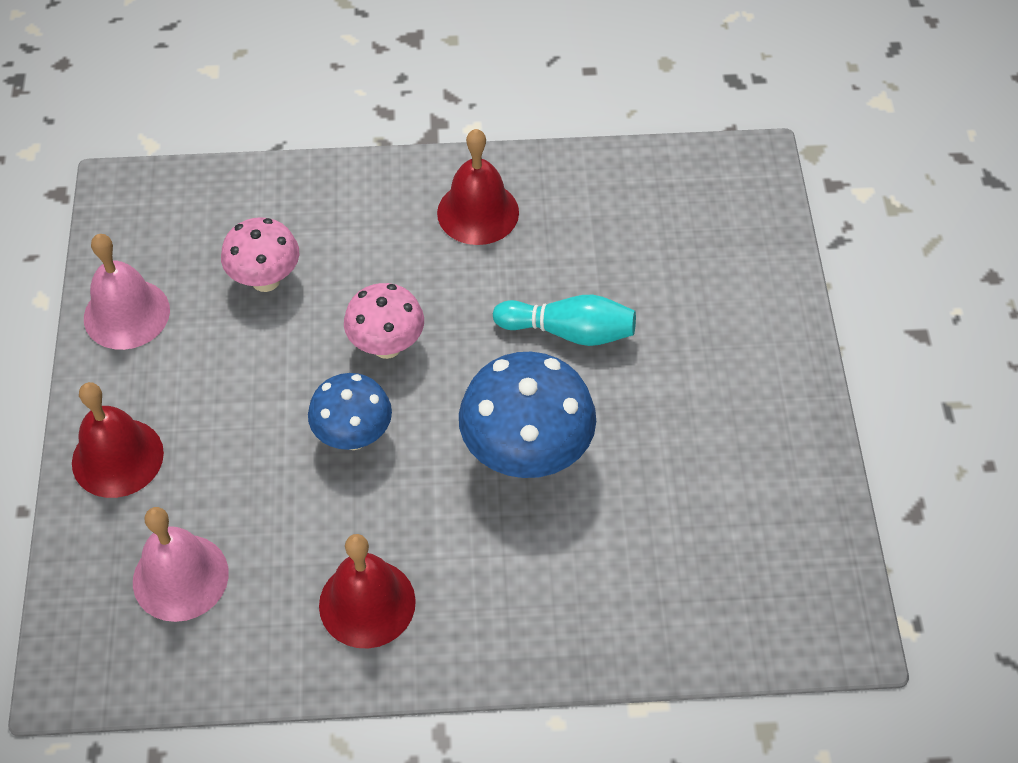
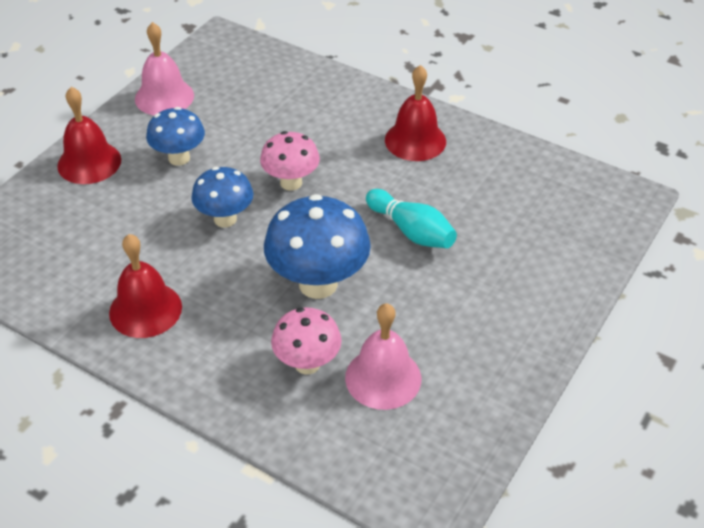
camera: 35 degrees right, 10 degrees down
pink bell [133,507,229,622] -> pink bell moved to [345,303,421,410]
pink mushroom [221,217,299,292] -> pink mushroom moved to [271,308,342,375]
none -> blue mushroom [146,107,205,166]

